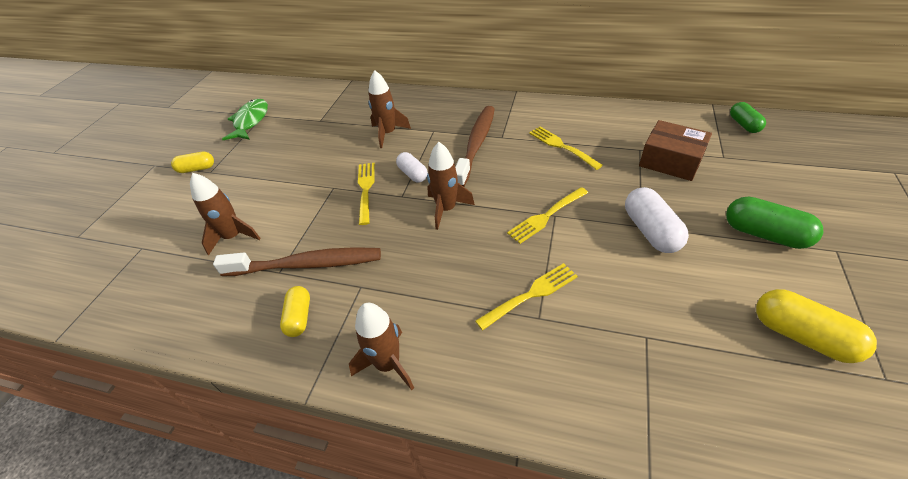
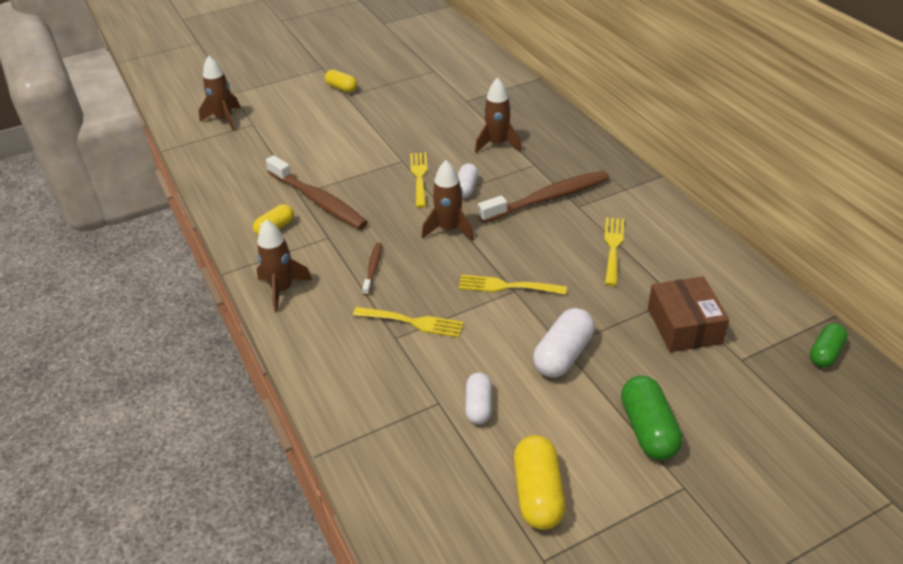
camera: 45 degrees right, 5 degrees down
brown rocket [190,173,261,255] -> brown rocket moved to [199,56,240,131]
green fish [222,99,268,140] -> none
yellow fork [358,163,375,225] -> yellow fork turned 45 degrees counterclockwise [410,152,428,208]
none -> brown toothbrush [362,243,382,296]
none -> white capsule [465,372,492,425]

